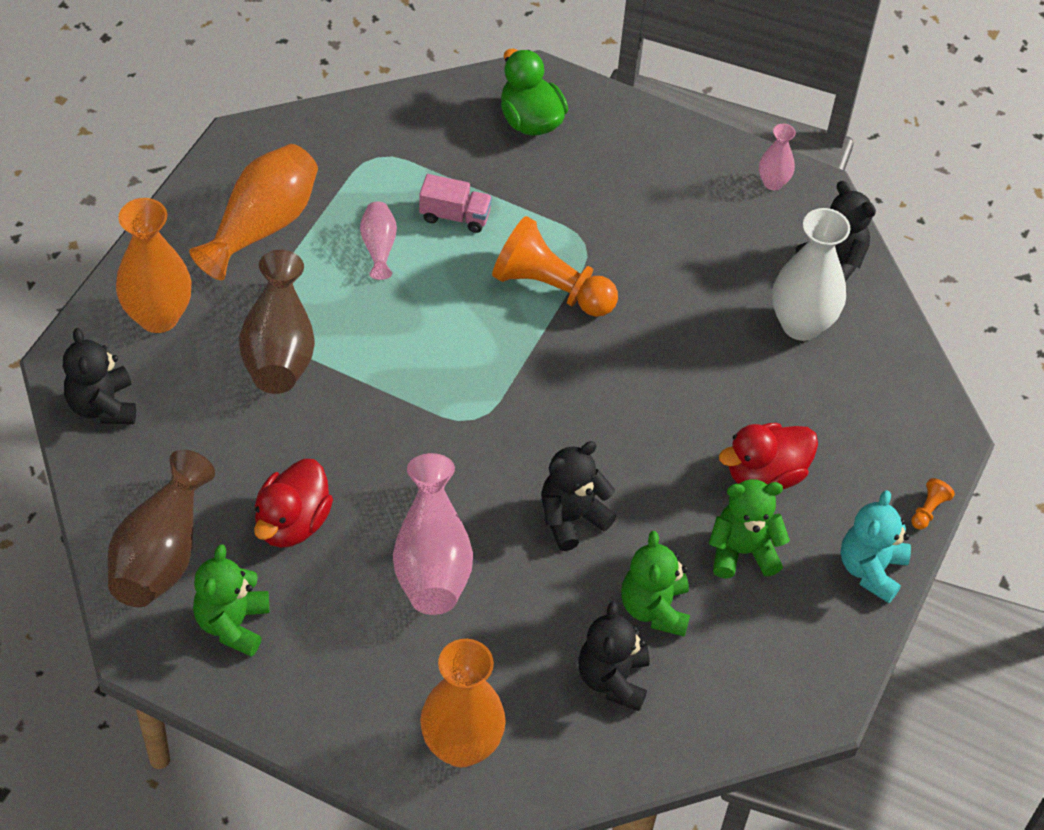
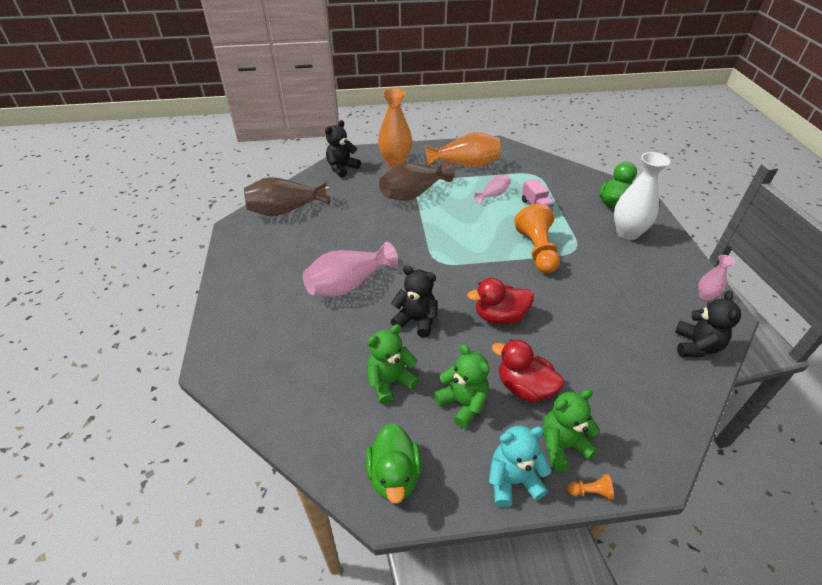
camera: 60 degrees right, 10 degrees down
green teddy bear [193,544,269,657] -> green teddy bear moved to [542,389,600,472]
red duck [254,459,333,548] -> red duck moved to [467,278,534,324]
orange vase [420,639,506,767] -> none
black teddy bear [578,601,650,711] -> none
white vase [772,208,850,341] -> white vase moved to [614,152,670,240]
none -> green duck [365,423,422,504]

